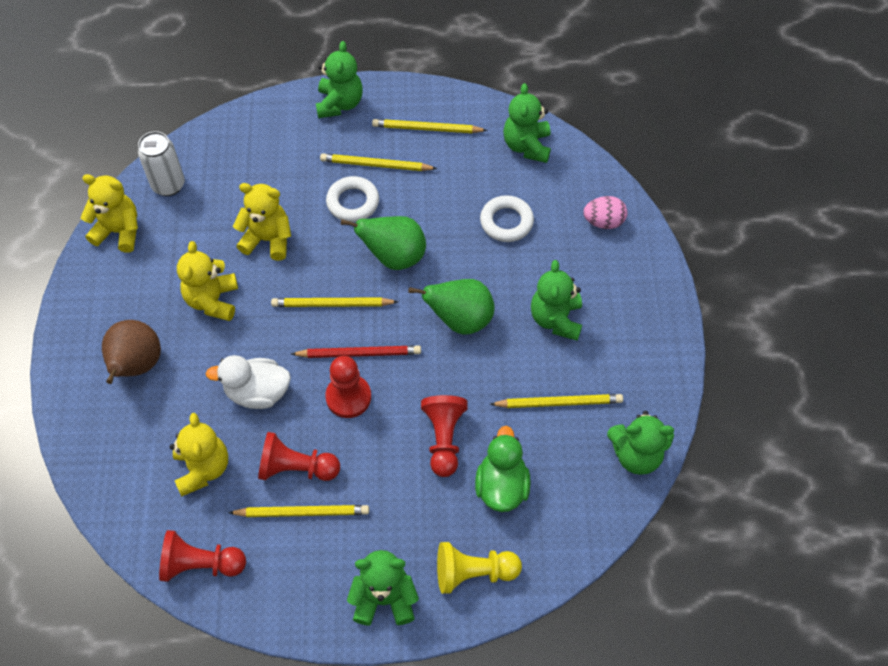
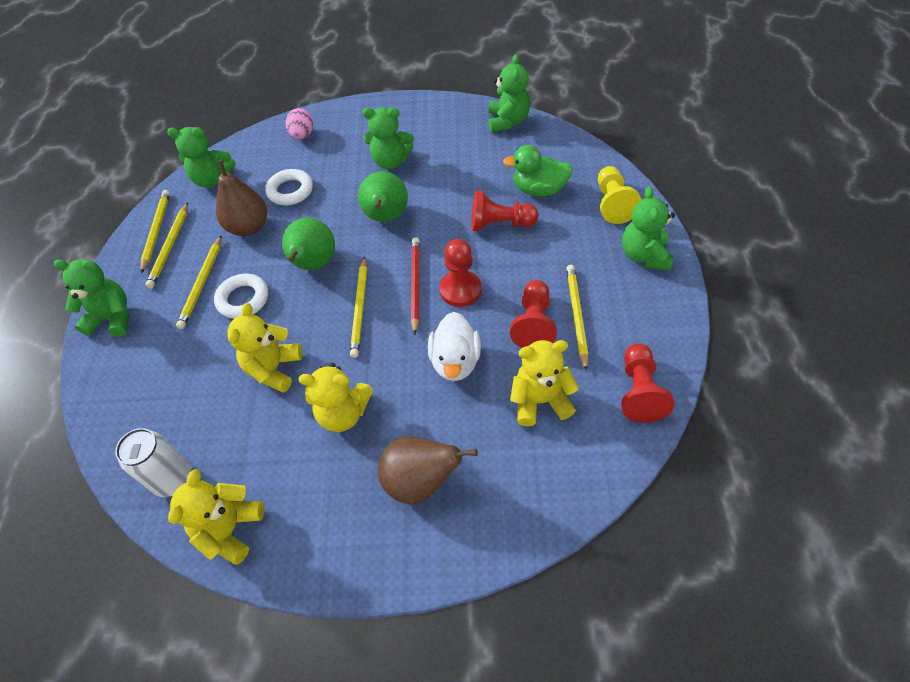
camera: 85 degrees left, 5 degrees down
yellow pencil [490,394,623,408] -> yellow pencil moved to [141,190,170,273]
none -> brown pear [216,160,267,236]

